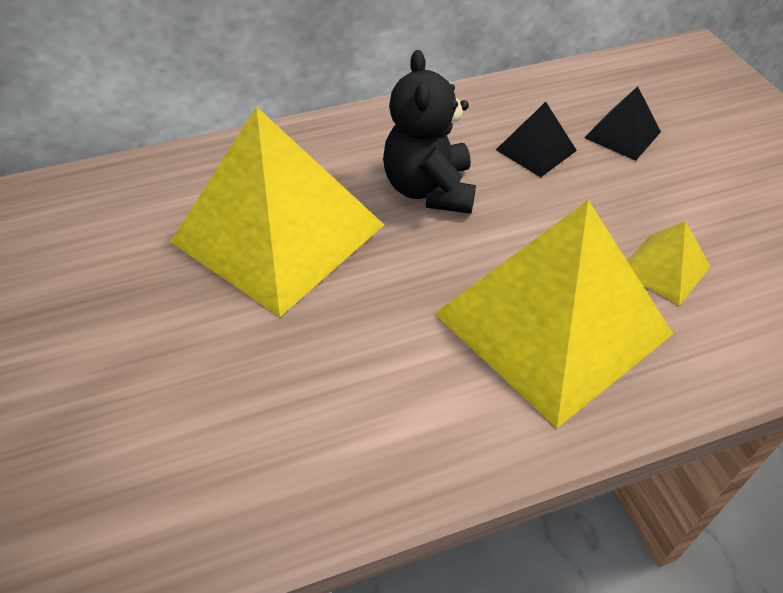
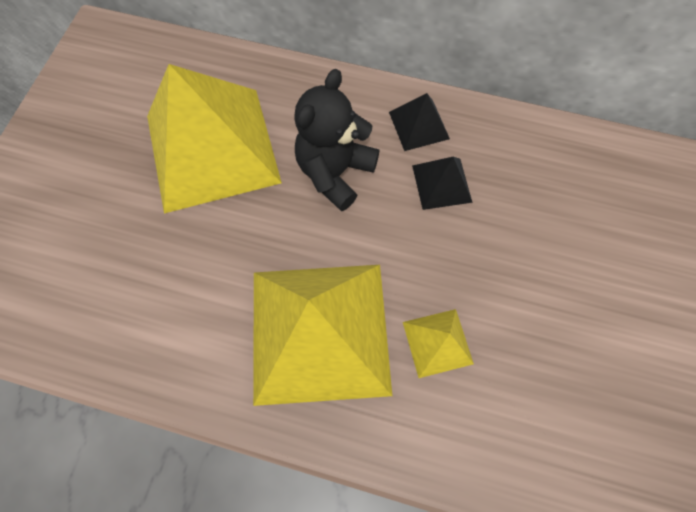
camera: 35 degrees right, 20 degrees up
black pyramid [584,86,661,161] -> black pyramid moved to [389,93,450,151]

